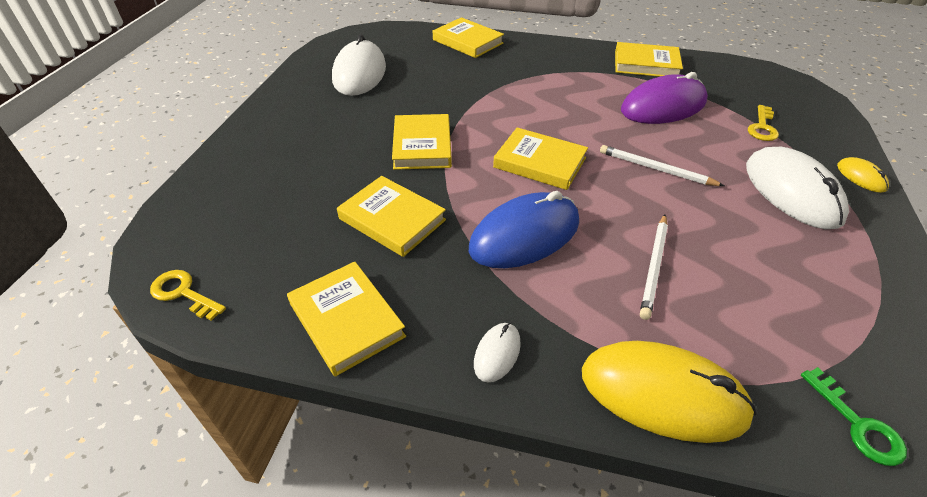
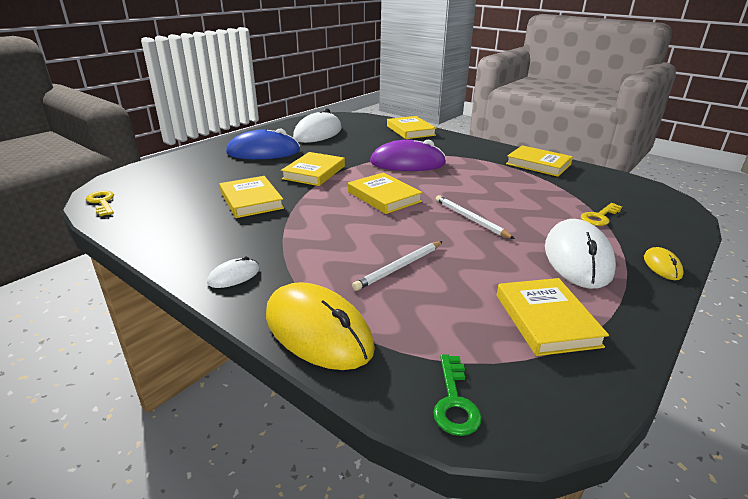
camera: 25 degrees right, 15 degrees down
yellow book [287,262,406,377] -> yellow book moved to [497,278,609,356]
blue mouse [469,191,579,268] -> blue mouse moved to [226,128,300,159]
purple mouse [621,72,708,124] -> purple mouse moved to [370,139,446,171]

